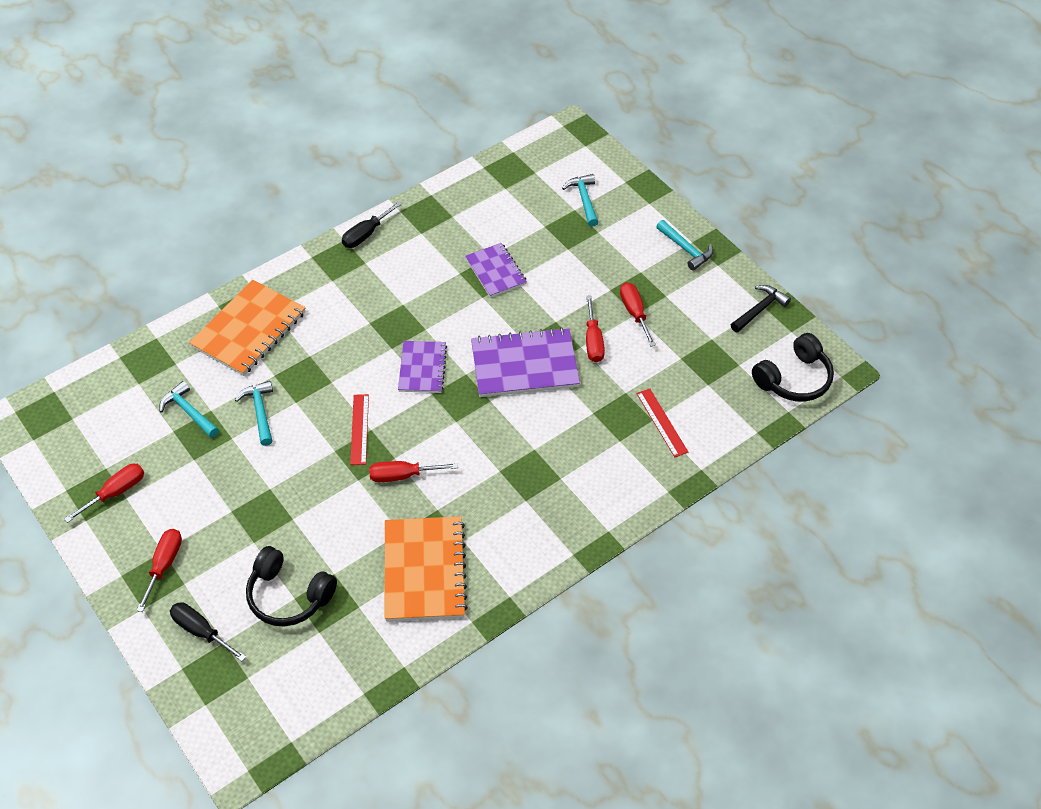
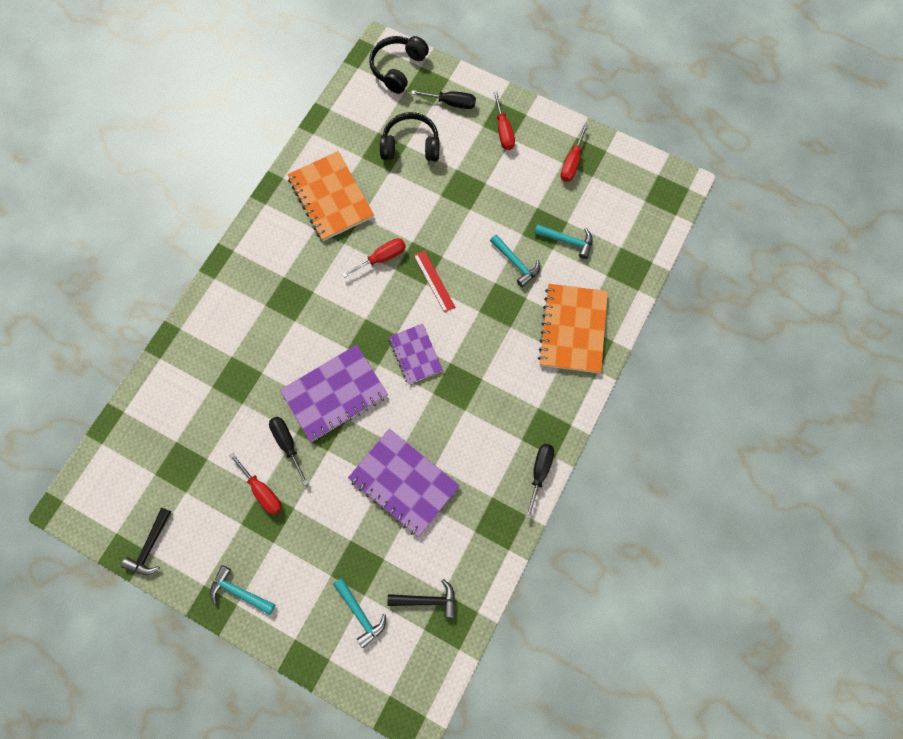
camera: 155 degrees right, 20 degrees up
purple notebook [465,243,527,297] -> purple notebook [348,429,460,537], size x1.63
red screwdriver [586,295,605,362] -> black screwdriver [269,416,309,486]
red ruler [637,389,688,457] -> none
black headphones [752,333,834,402] -> black headphones moved to [369,36,429,94]
none -> black hammer [387,579,455,618]

